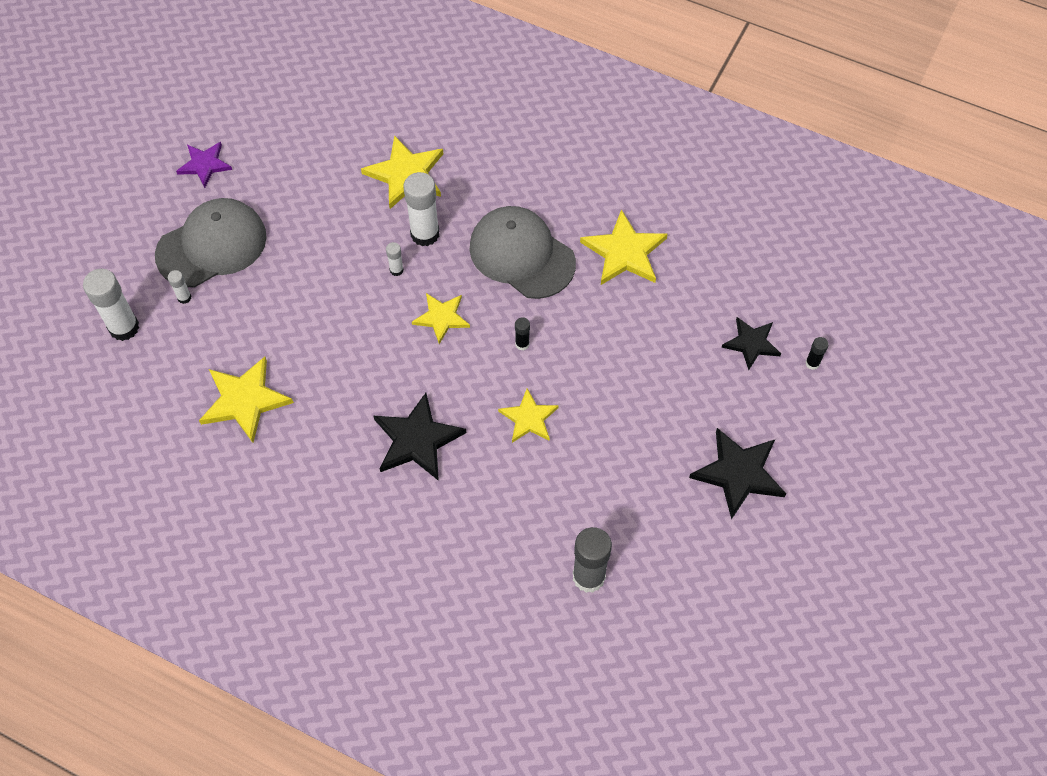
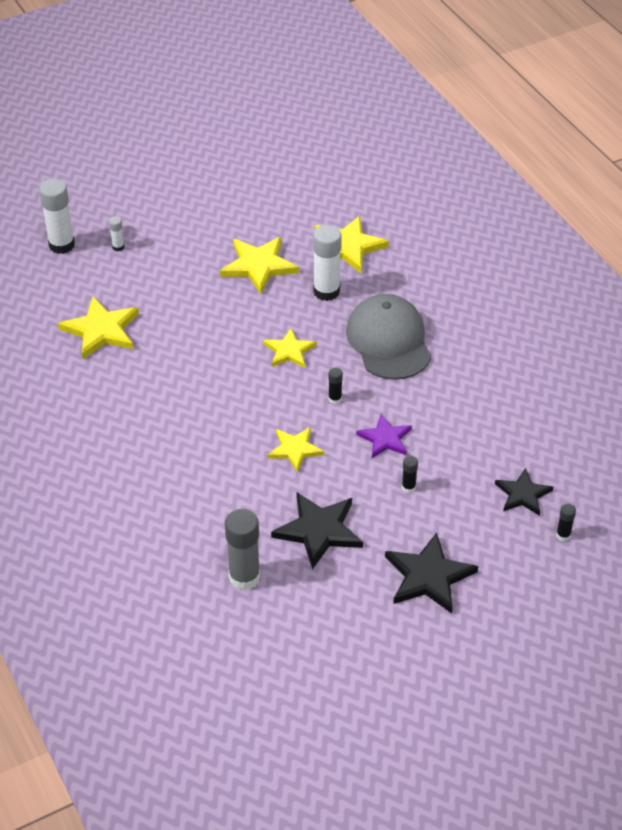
camera: 35 degrees right, 15 degrees down
grey cap [155,198,267,287] -> none
purple star [176,142,232,188] -> purple star moved to [356,414,412,458]
black star [373,393,466,481] -> black star moved to [271,492,363,570]
white glue stick [386,242,404,276] -> none
yellow star [580,209,668,285] -> yellow star moved to [220,237,299,294]
none -> black glue stick [402,456,418,493]

